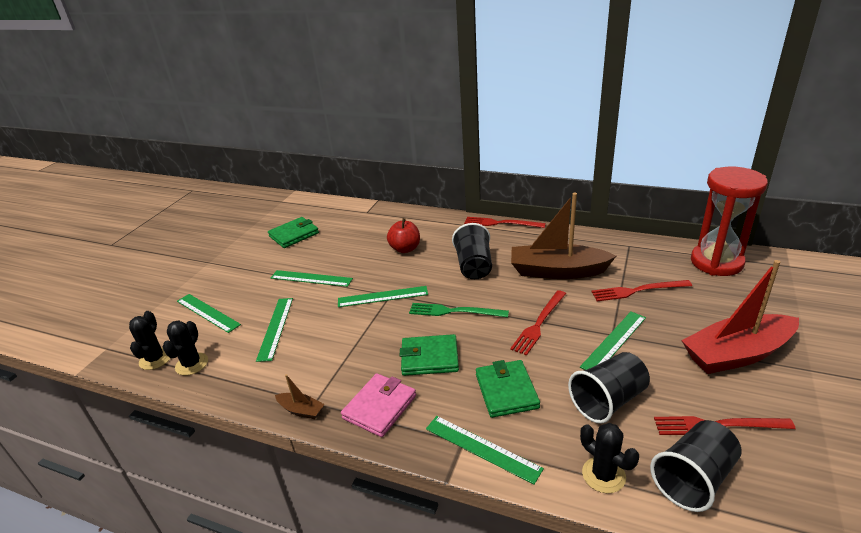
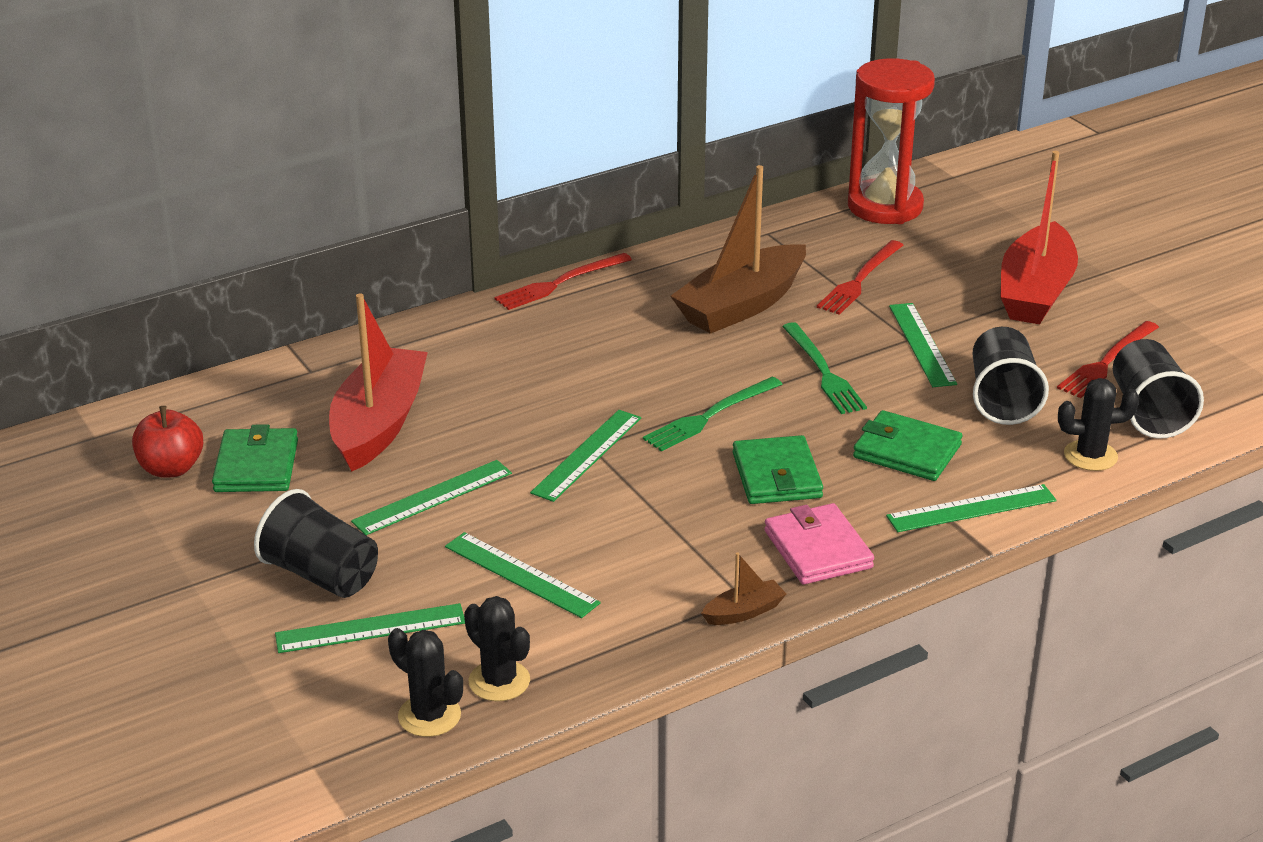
camera: 55 degrees left, 0 degrees up
red apple [387,218,420,253] -> red apple moved to [132,406,203,478]
green wallet [400,334,459,376] -> green wallet turned 45 degrees counterclockwise [733,435,823,504]
black cup [452,223,492,279] -> black cup moved to [254,489,378,598]
red fork [510,290,566,356] -> green fork [782,322,867,414]
none -> red boat [329,293,428,472]

